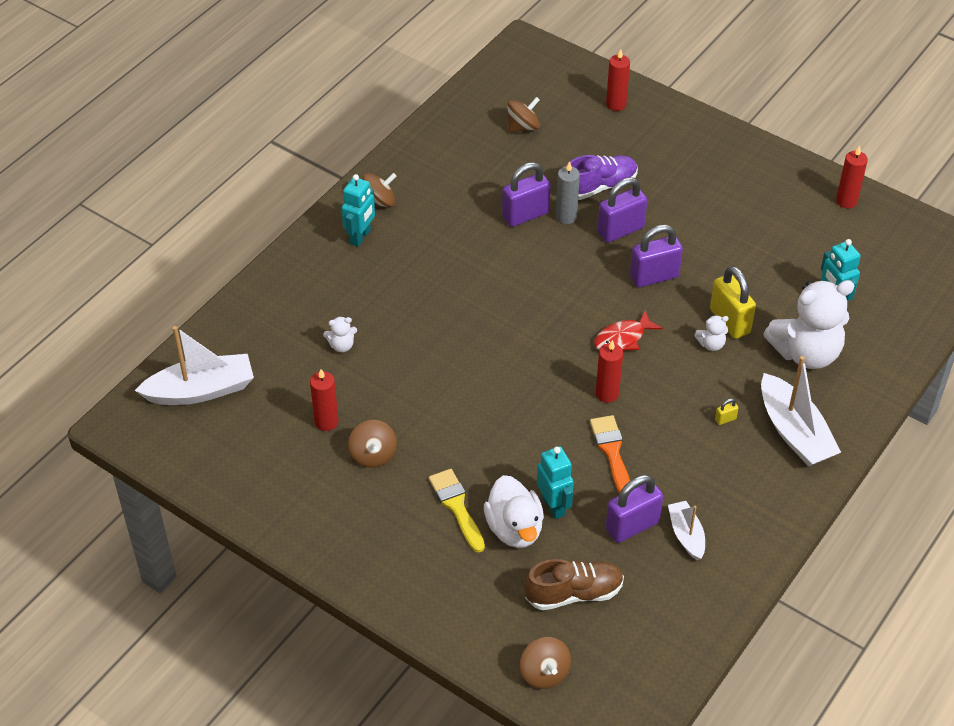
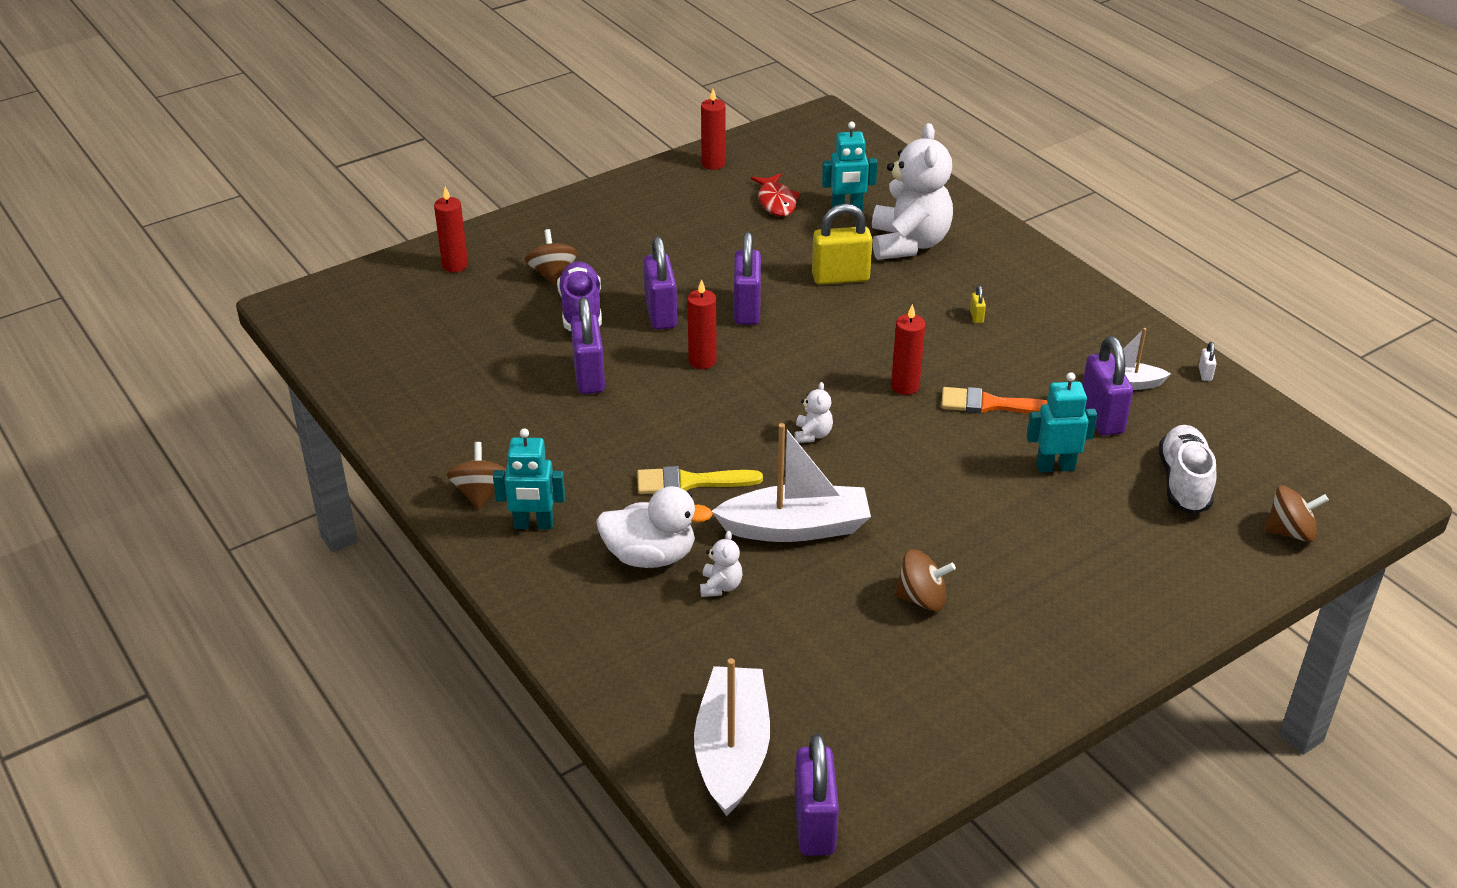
camera: 70 degrees left, 10 degrees down
red candle [310,369,339,431] -> red candle moved to [687,279,717,369]
turquoise robot [341,174,375,247] -> turquoise robot turned 135 degrees clockwise [493,428,565,529]
yellow brush [429,469,485,552] -> yellow brush moved to [637,466,763,494]
white duck [484,475,544,548] -> white duck moved to [596,486,713,568]
brown spinning top [507,97,540,133] -> brown spinning top moved to [525,229,578,285]
brown shoe [524,559,624,610] -> white shoe [1159,425,1216,514]
grey candle [556,161,580,224] -> none
red fish [594,310,663,351] -> red fish moved to [751,173,800,216]
white teddy bear [694,315,729,351] -> white teddy bear moved to [795,382,833,443]
white boat [761,356,841,466] -> white boat moved to [712,423,871,542]
none -> purple padlock [795,733,839,856]
none -> white padlock [1199,342,1217,381]

